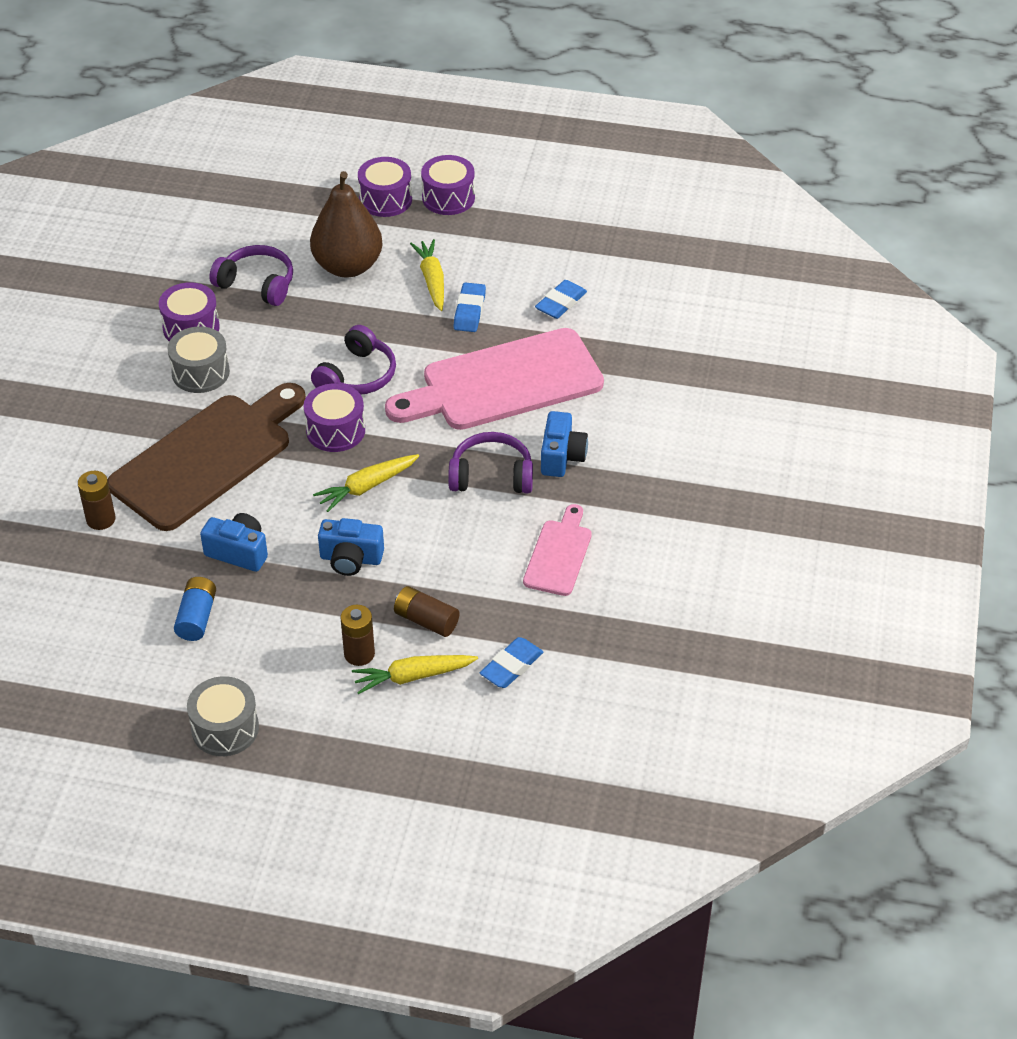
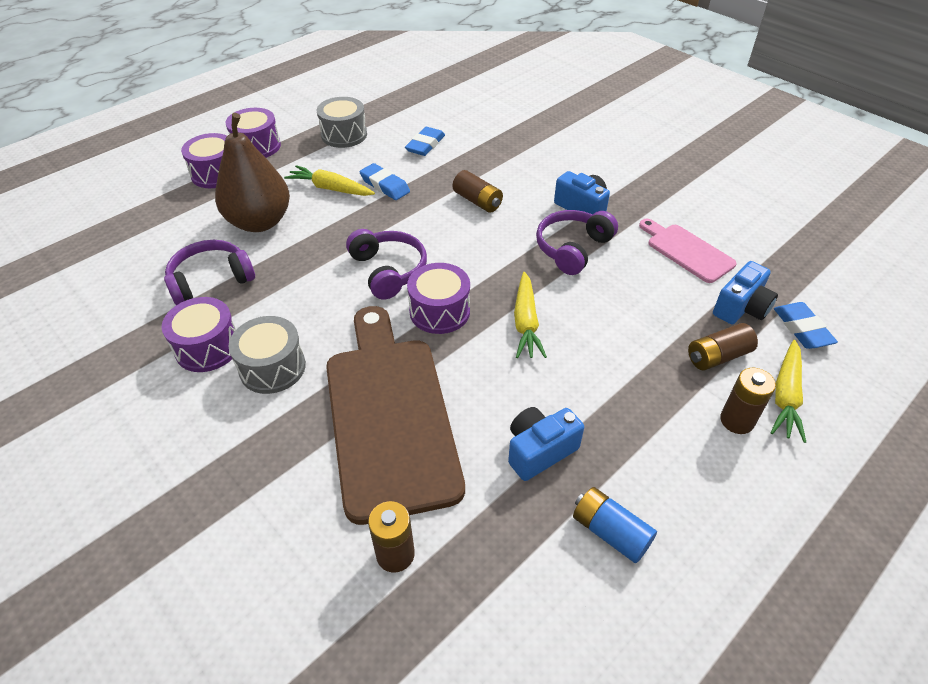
camera: 55 degrees left, 0 degrees up
grey drum [187,676,259,756] -> grey drum moved to [317,97,367,148]
blue camera [318,518,384,576] -> blue camera moved to [713,261,778,324]
pink cutting board [385,328,604,430] -> brown battery [452,170,503,213]
blue eraser [535,280,587,319] -> blue eraser turned 45 degrees clockwise [405,127,445,156]

